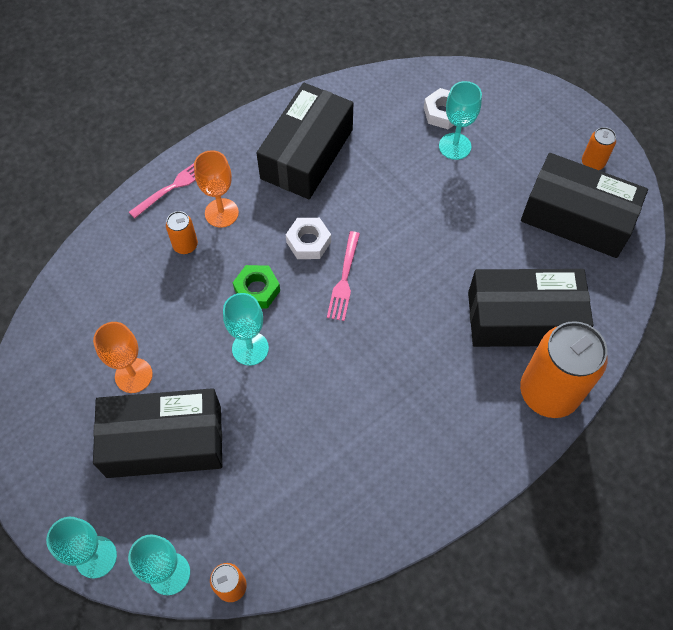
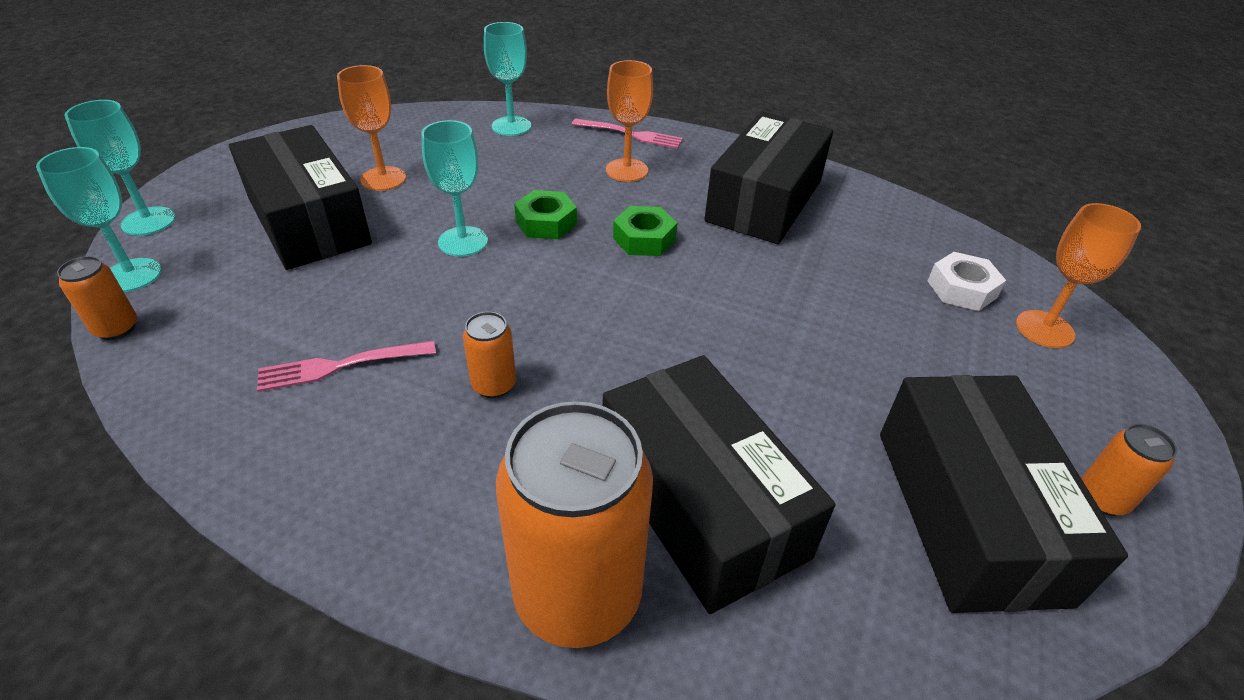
camera: 60 degrees right, 20 degrees down
orange can [166,211,198,254] -> orange can moved to [463,312,516,398]
black box [257,83,353,199] -> black box turned 60 degrees counterclockwise [704,111,833,244]
white nut [286,218,331,259] -> green nut [613,206,677,256]
pink fork [327,231,360,321] -> pink fork moved to [257,341,436,392]
turquoise goblet [439,81,482,160] -> turquoise goblet moved to [484,22,531,136]
none -> orange goblet [1016,203,1141,348]

